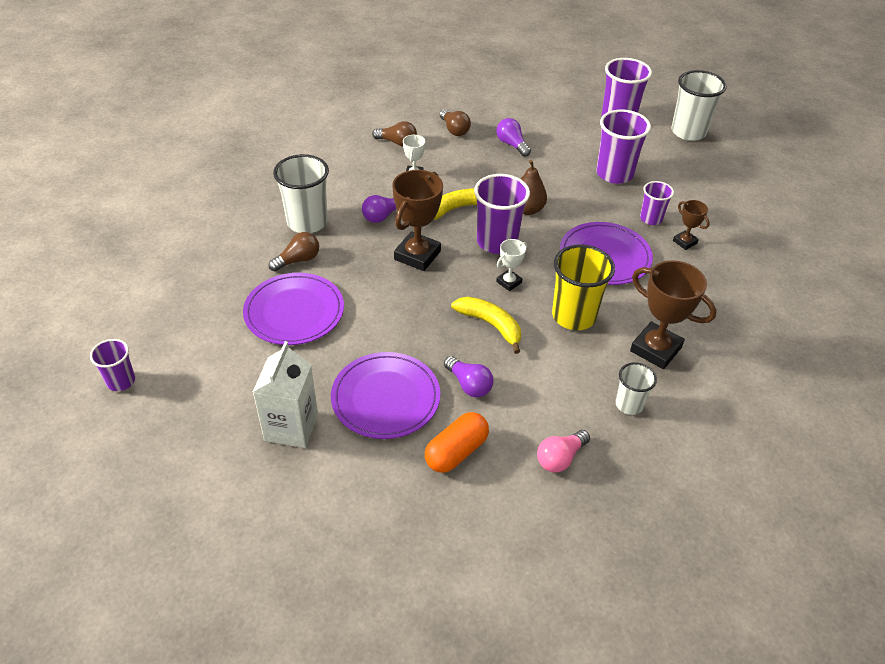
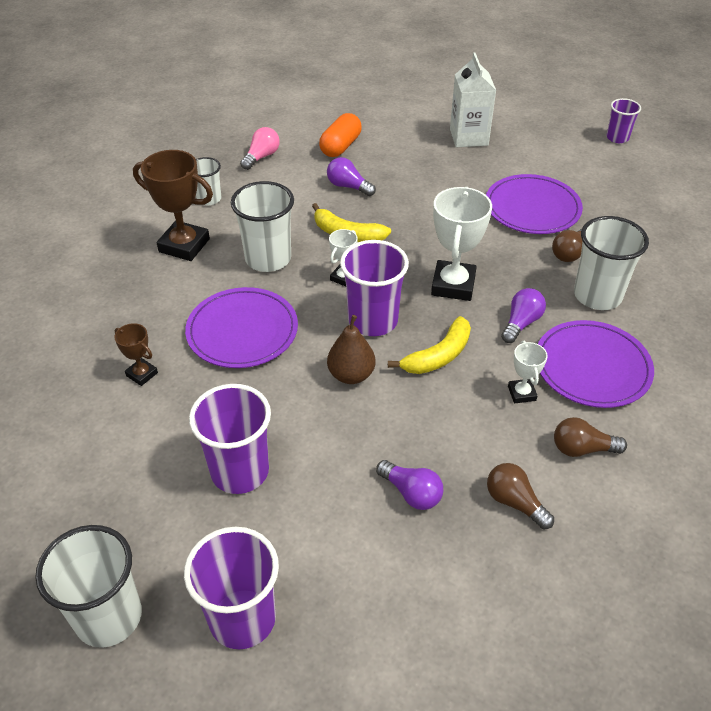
camera: 165 degrees right, 0 degrees up
purple plate [331,352,440,439] -> purple plate moved to [538,320,654,408]
brown trophy [392,170,443,271] -> white trophy [431,187,492,301]
yellow cup [552,244,615,330] -> white cup [231,181,294,272]
purple cup [640,181,674,225] -> none

